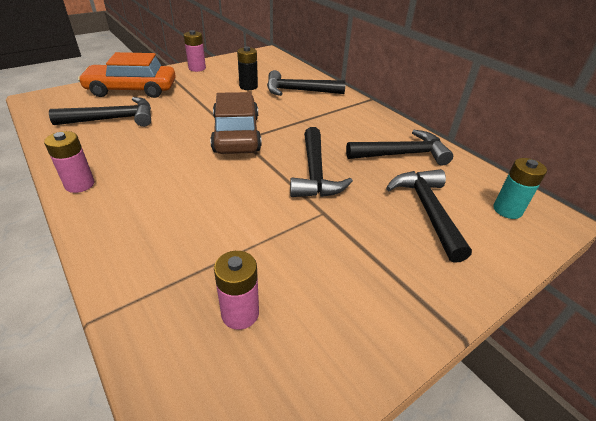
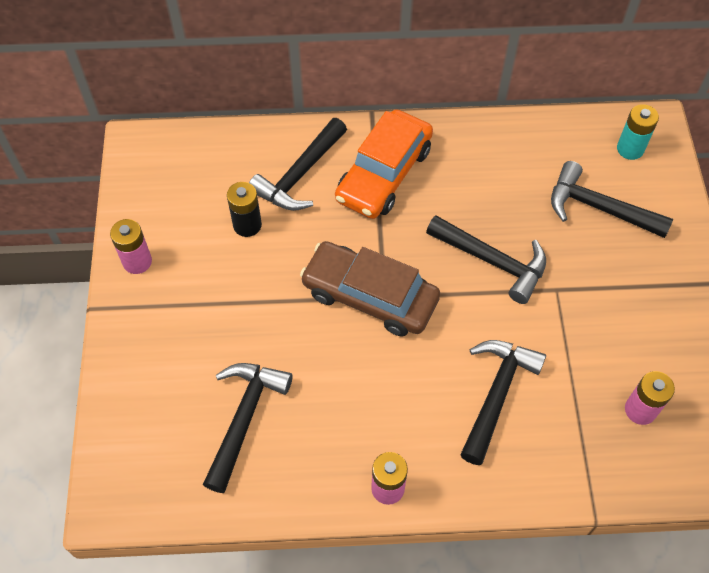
camera: 55 degrees left, 20 degrees up
orange car [78,52,176,98] -> orange car moved to [335,109,433,219]
black hammer [346,130,453,166] -> black hammer moved to [460,340,546,465]

